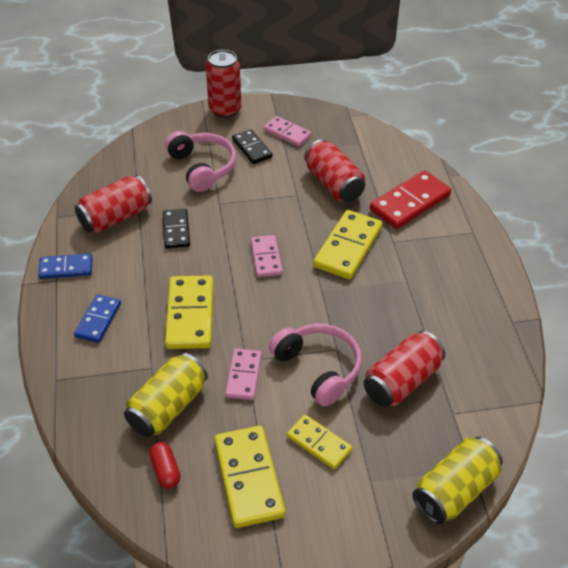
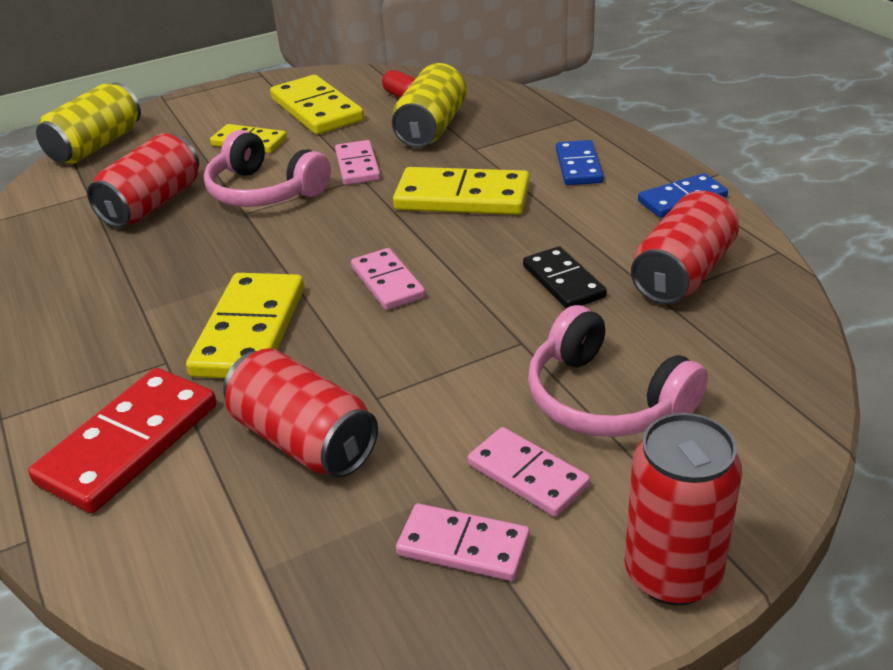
camera: 165 degrees right, 10 degrees down
yellow domino [165,276,213,349] -> yellow domino turned 60 degrees counterclockwise [393,167,530,215]
black domino [232,129,272,164] -> pink domino [467,427,590,517]

